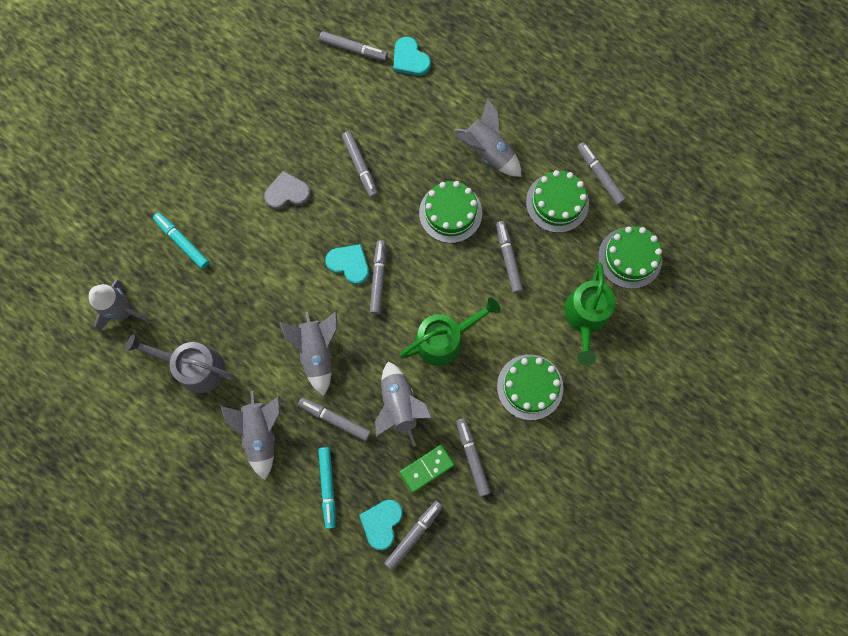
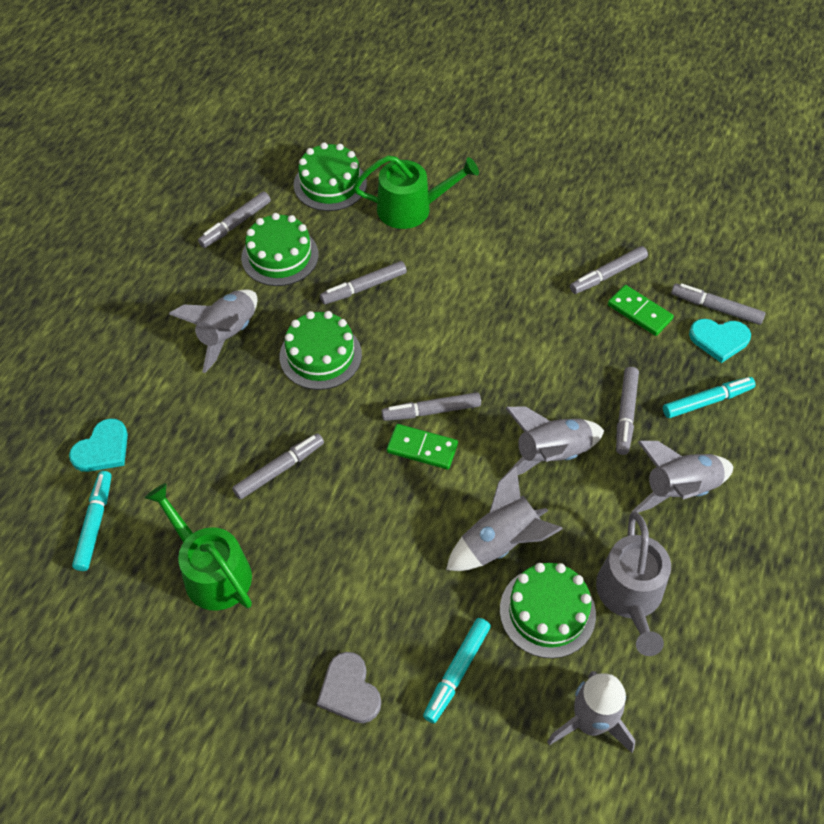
camera: 105 degrees left, 20 degrees down
grey heart [264,171,311,209] -> grey heart moved to [317,652,381,723]
grey marker [319,31,388,61] -> turquoise marker [72,471,112,571]
turquoise heart [325,244,369,285] -> green domino [387,424,458,469]
grey rocket [375,362,433,447] -> grey rocket moved to [446,465,563,571]
green watering can [399,298,500,366] -> green watering can moved to [145,483,252,611]
green cake [497,354,563,420] -> green cake moved to [500,563,596,659]

